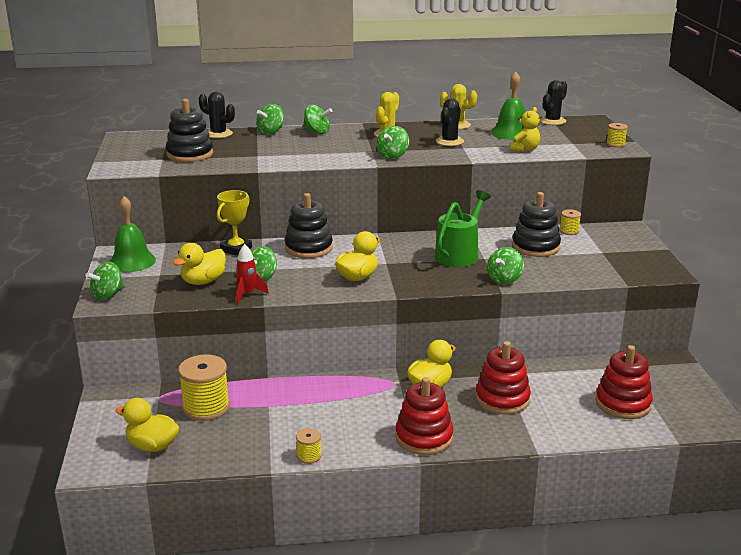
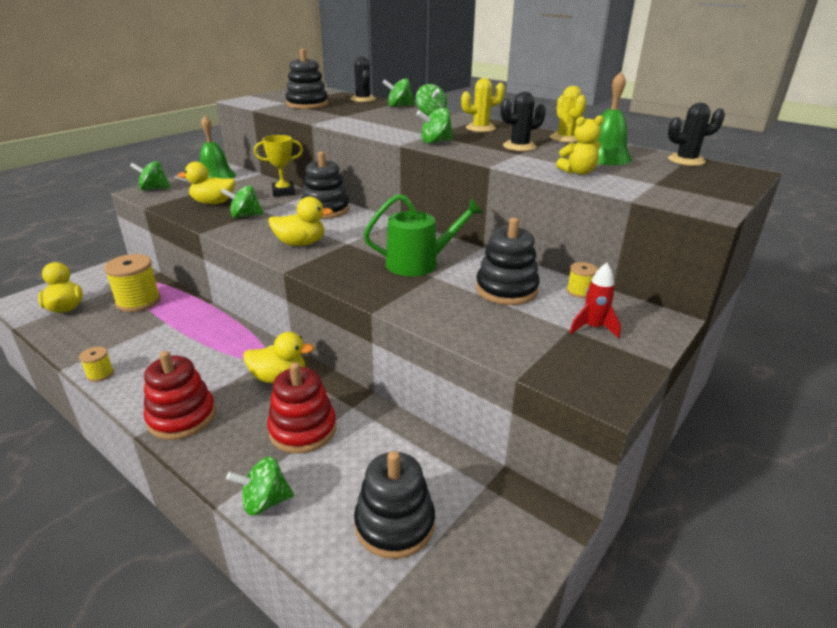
camera: 45 degrees right, 5 degrees up
red rocket [236,244,269,304] -> red rocket moved to [569,263,621,339]
green spinning top [487,247,524,285] -> green spinning top moved to [226,457,294,516]
red stacking toy [595,345,653,419] -> black stacking toy [354,451,435,559]
yellow spool [606,123,628,147] -> none

